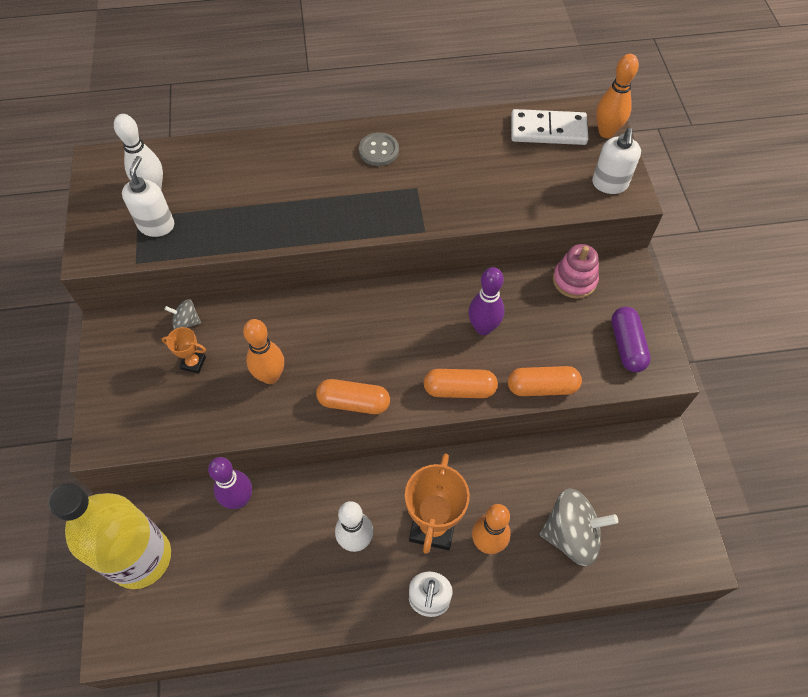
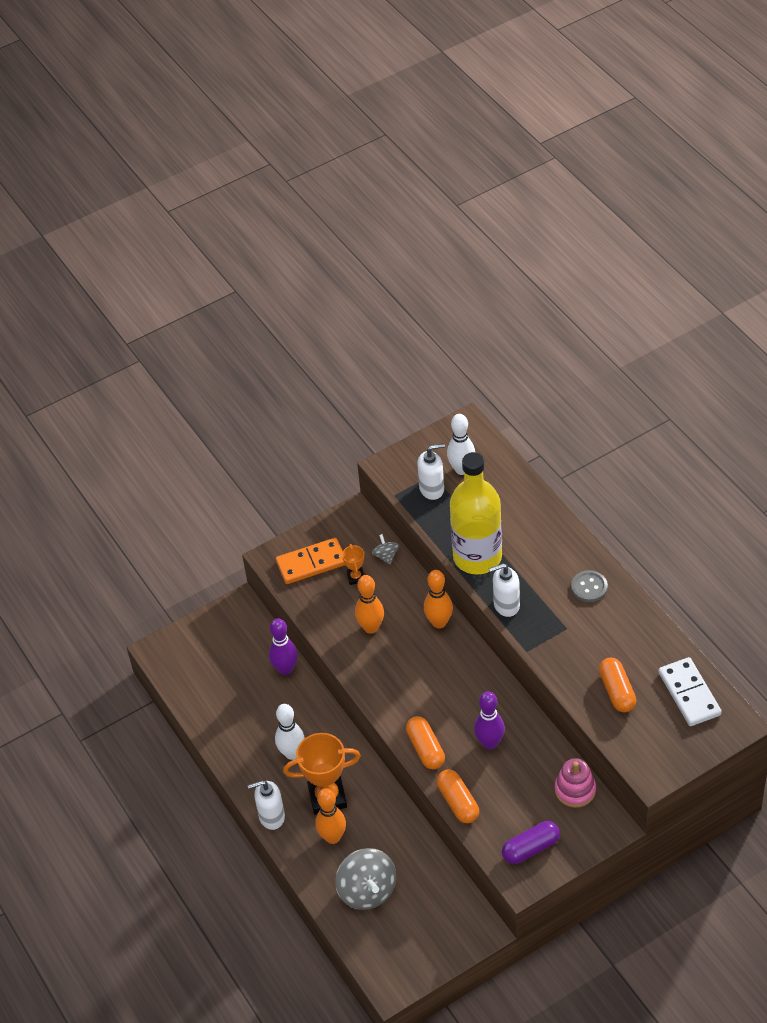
camera: 70 degrees right, 10 degrees down
yellow bottle [48,483,171,589] -> yellow bottle moved to [450,452,502,574]
orange capsule [316,379,390,414] -> orange capsule moved to [599,658,636,712]
white soap dispenser [592,128,641,194] -> white soap dispenser moved to [489,563,520,617]
orange bowling pin [596,54,639,138] -> orange bowling pin moved to [424,570,453,629]
none -> orange domino [276,538,345,584]

